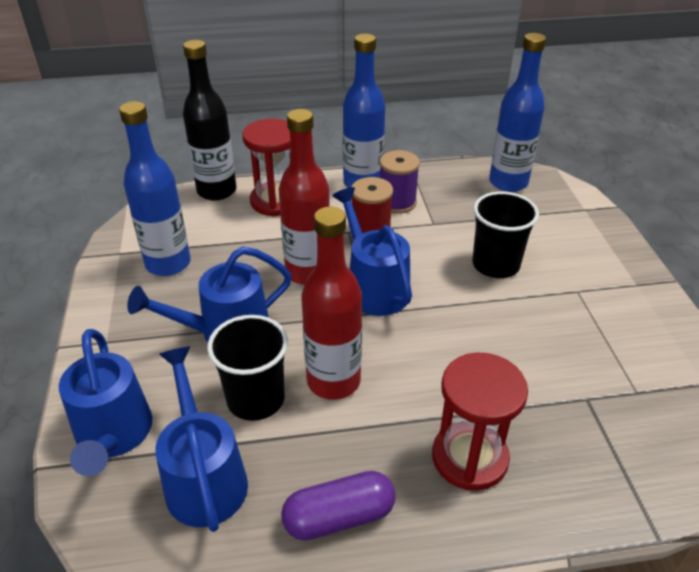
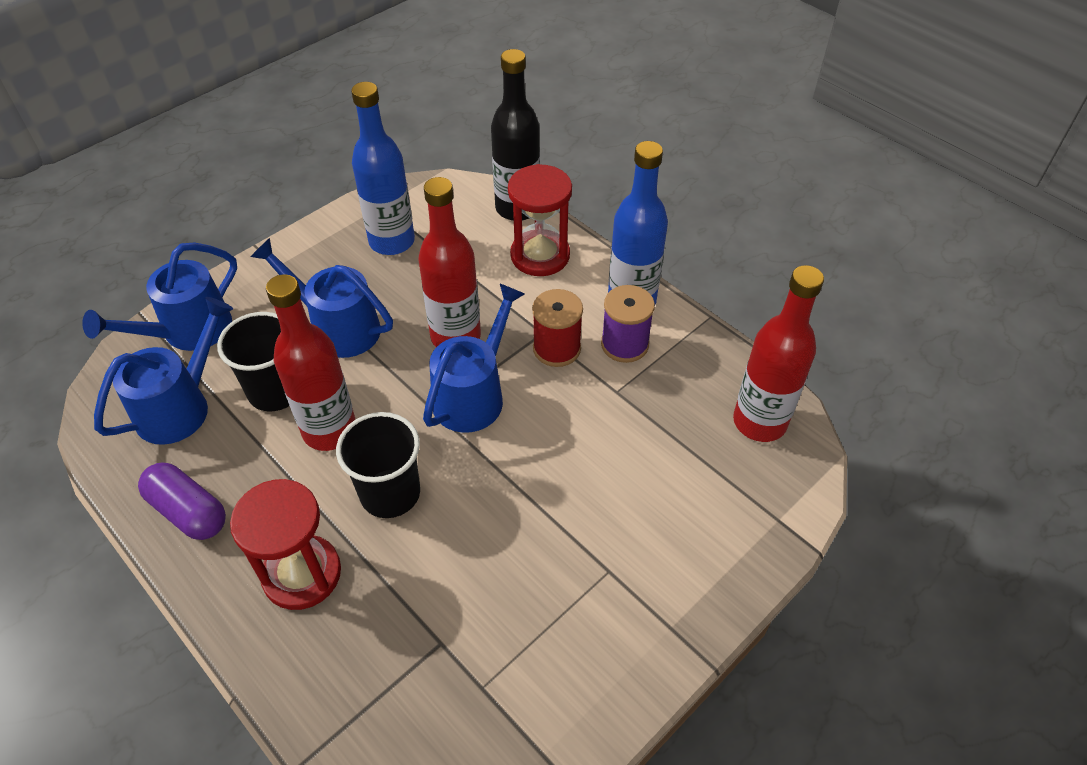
camera: 55 degrees right, 10 degrees up
black cup [472,191,539,278] -> black cup moved to [336,412,420,518]
blue bottle [489,33,546,192] -> red bottle [733,265,824,442]

